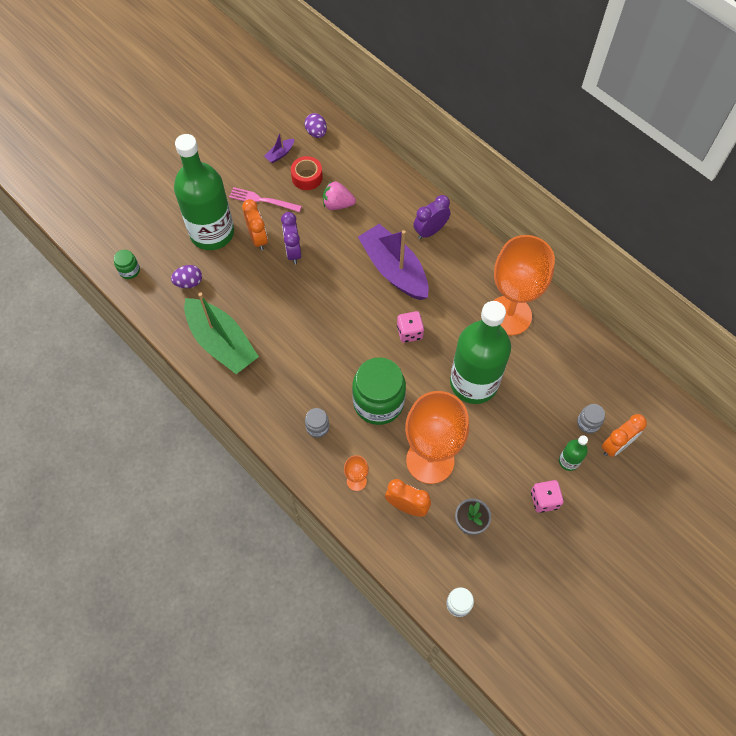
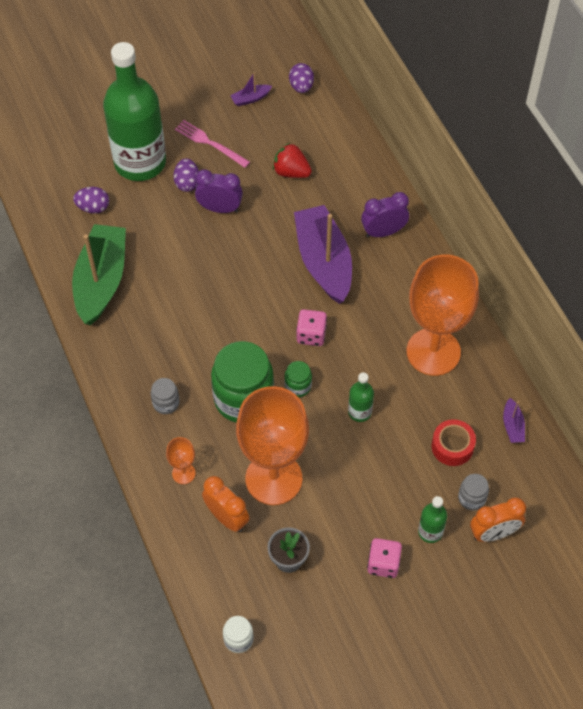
camera: 20 degrees right, 5 degrees down
green jar [114,250,140,279] -> green jar moved to [284,361,312,397]
green boat [184,292,259,374] -> green boat turned 150 degrees counterclockwise [72,224,126,325]
orange clock [242,199,268,251] -> purple egg [173,158,199,192]
purple clock [281,212,301,264] -> purple clock turned 90 degrees clockwise [195,169,243,213]
red tape [291,156,323,190] -> red tape moved to [432,419,476,466]
pink strawberry [323,181,356,210] -> red strawberry [273,143,312,178]
green bottle [450,301,511,404] -> green bottle [348,372,374,422], size x0.41
none -> purple boat [503,398,525,443]

